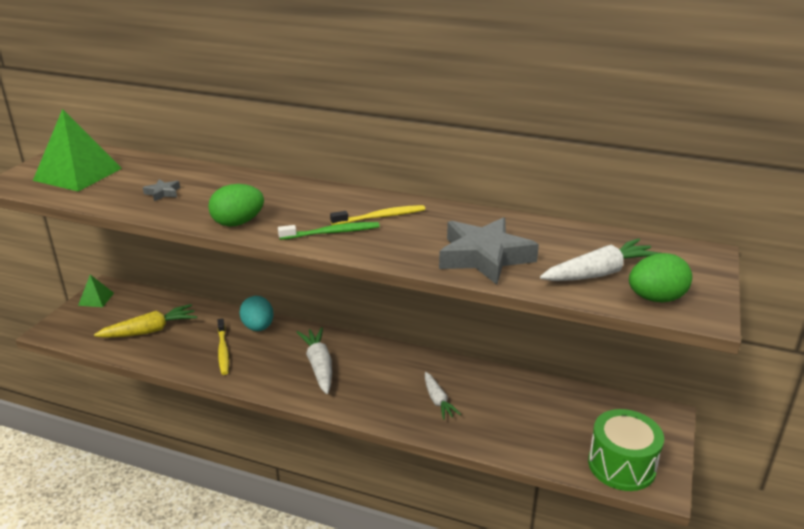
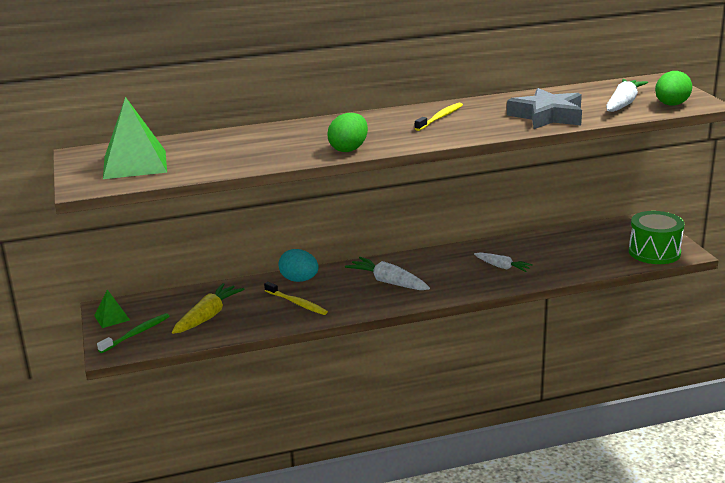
camera: 35 degrees left, 5 degrees down
grey star [143,179,180,201] -> none
green toothbrush [278,222,380,240] -> green toothbrush moved to [97,313,169,353]

